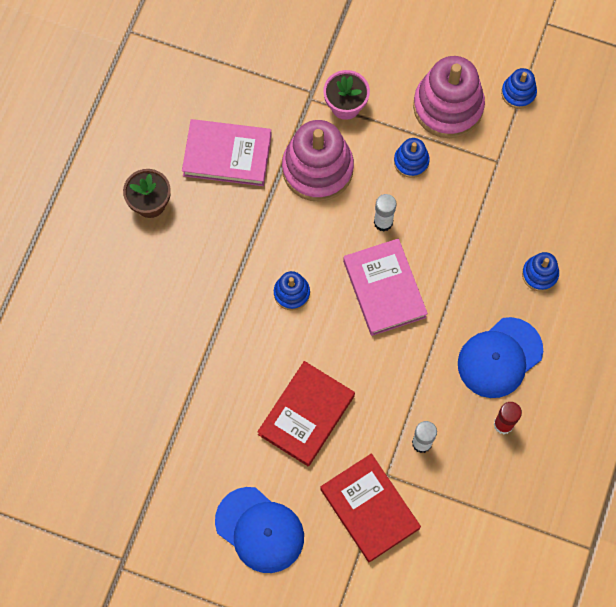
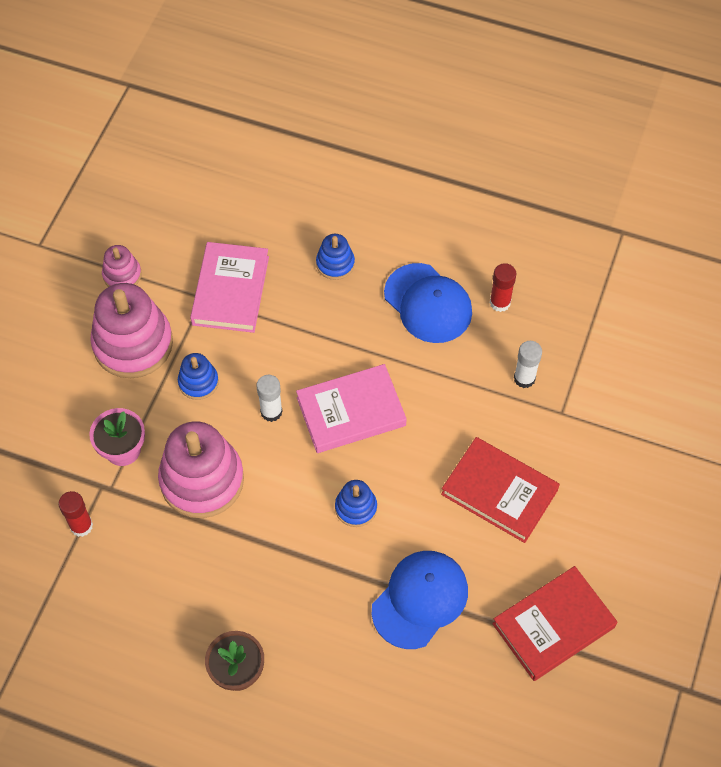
camera: 90 degrees left, 10 degrees down
pink book [182,119,272,186] -> pink book moved to [190,242,269,333]
blue cap [215,487,304,573] -> blue cap moved to [372,551,468,649]
red book [320,454,421,562] -> red book moved to [492,566,617,681]
blue stacking toy [501,68,537,109] -> pink stacking toy [102,245,142,287]
none -> red glue stick [58,491,93,537]

